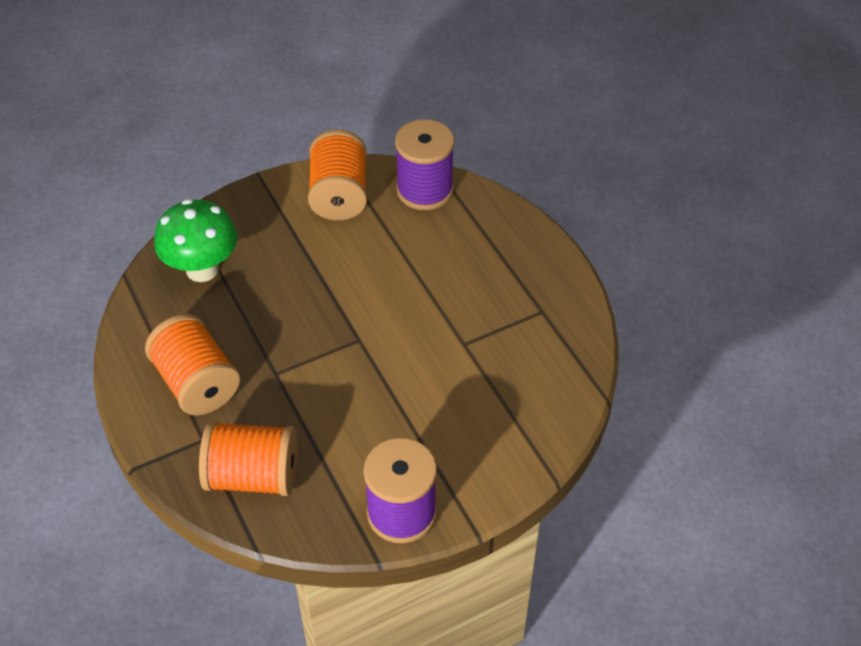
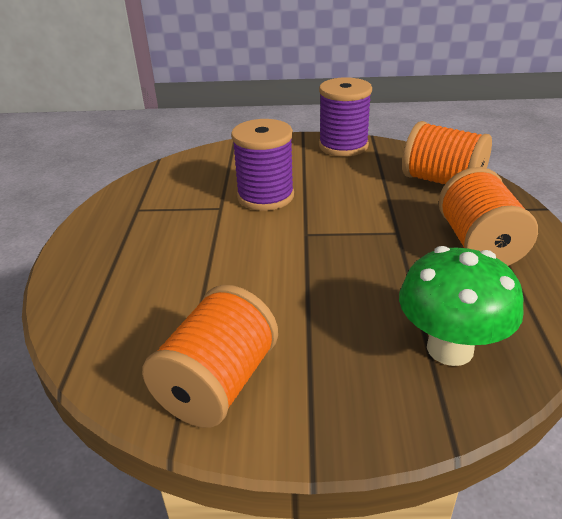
camera: 150 degrees left, 15 degrees down
purple spool [395,119,454,210] -> purple spool moved to [231,119,294,211]

